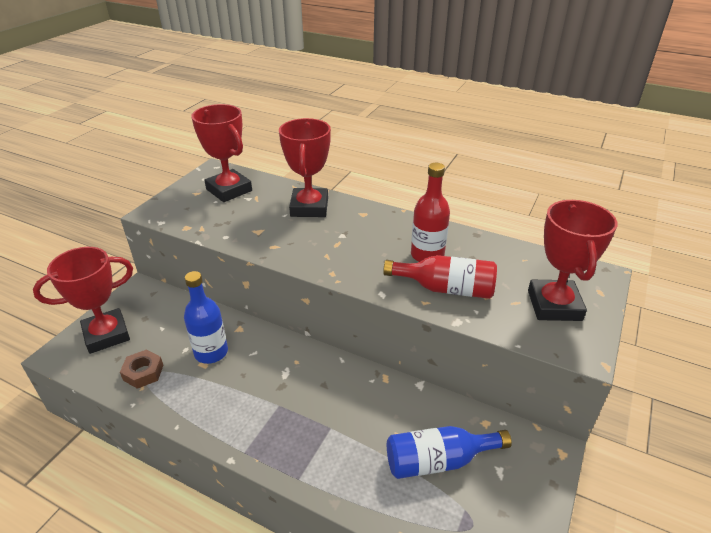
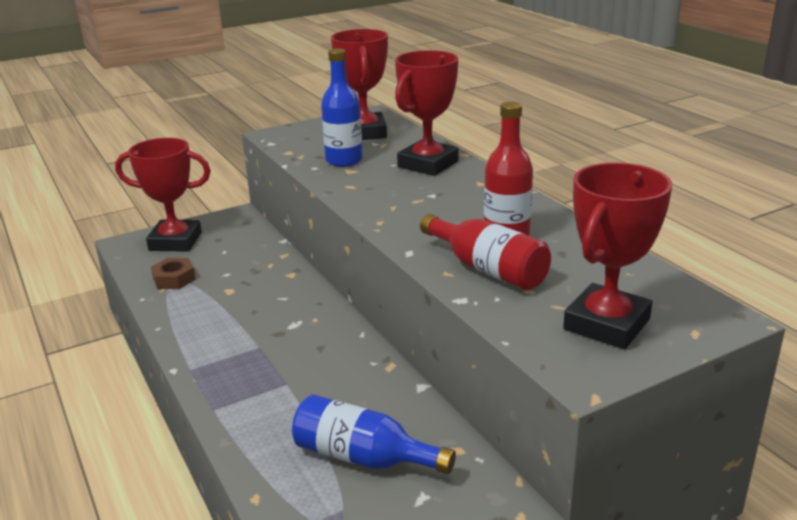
camera: 35 degrees right, 10 degrees down
blue bottle [184,271,228,364] -> blue bottle moved to [321,48,363,167]

